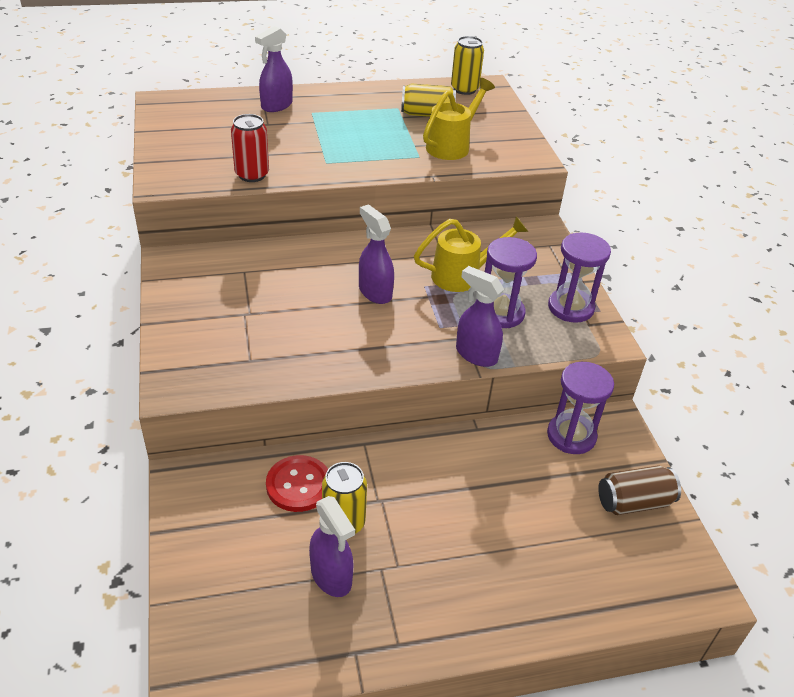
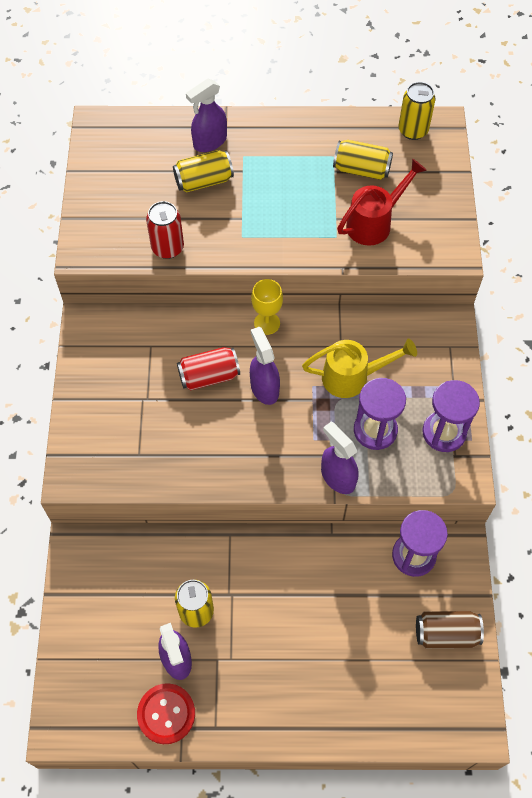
camera: 15 degrees right, 20 degrees up
red button [266,455,328,512] -> red button moved to [137,683,195,744]
yellow watering can [423,78,495,160] -> red watering can [337,158,427,246]
none -> yellow can [173,150,234,193]
none -> red can [177,347,240,391]
none -> yellow goblet [251,279,283,335]

